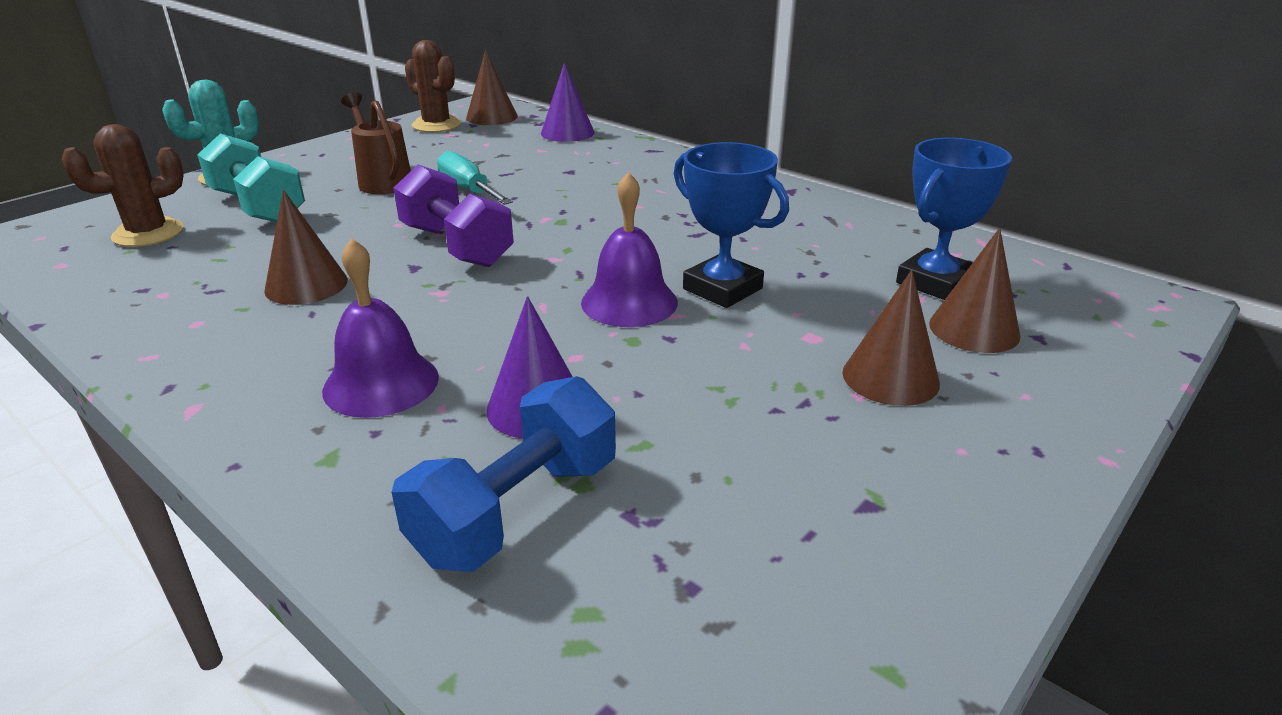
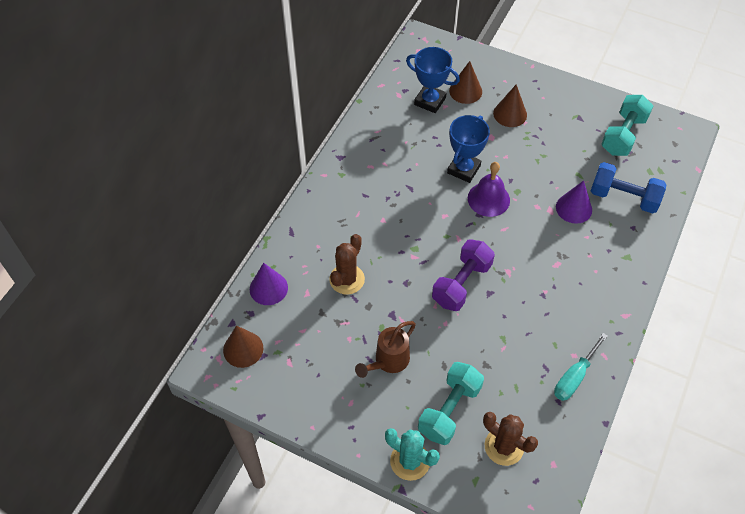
camera: 105 degrees left, 25 degrees up
brown cone [264,190,348,305] -> none
purple bell [322,238,439,418] -> none
brown cactus [405,40,461,132] -> brown cactus moved to [329,234,365,295]
turquoise screwdriver [437,151,513,205] -> turquoise screwdriver moved to [554,333,608,401]
none -> turquoise dumbbell [601,95,653,156]

